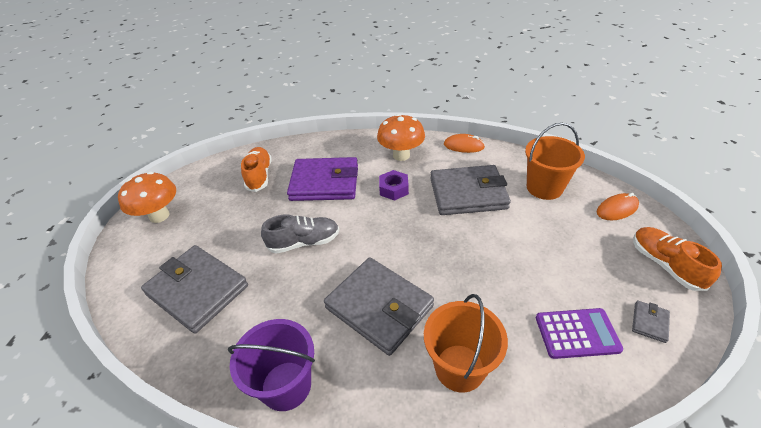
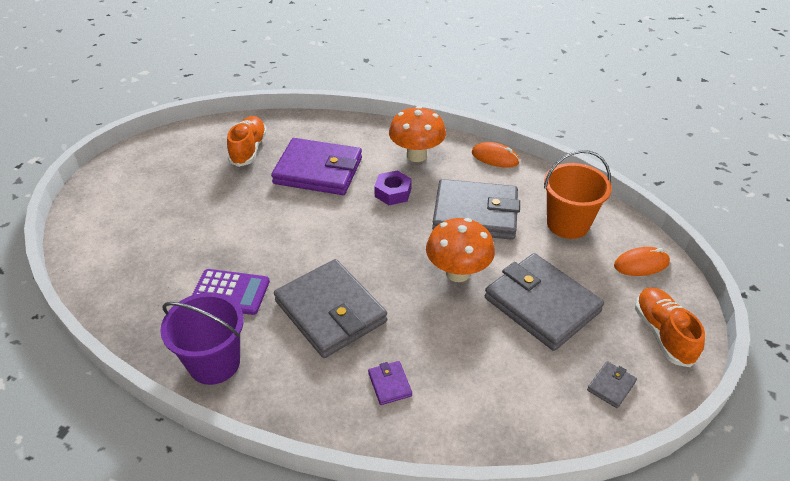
camera: 10 degrees right, 0 degrees up
orange mushroom [118,172,176,223] -> orange mushroom moved to [426,218,495,282]
grey wallet [141,245,248,334] -> grey wallet moved to [485,253,604,351]
grey shoe [261,215,339,254] -> none
orange bucket [424,294,508,393] -> purple wallet [368,361,412,405]
purple calculator [536,308,623,359] -> purple calculator moved to [192,269,270,315]

